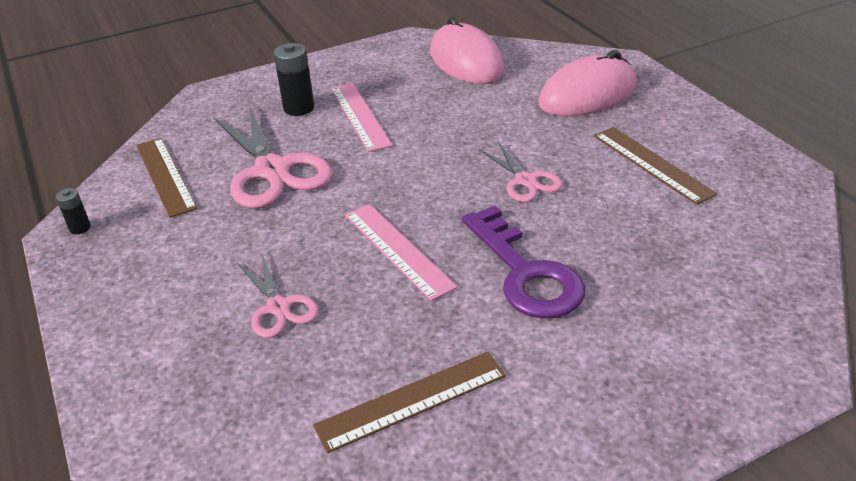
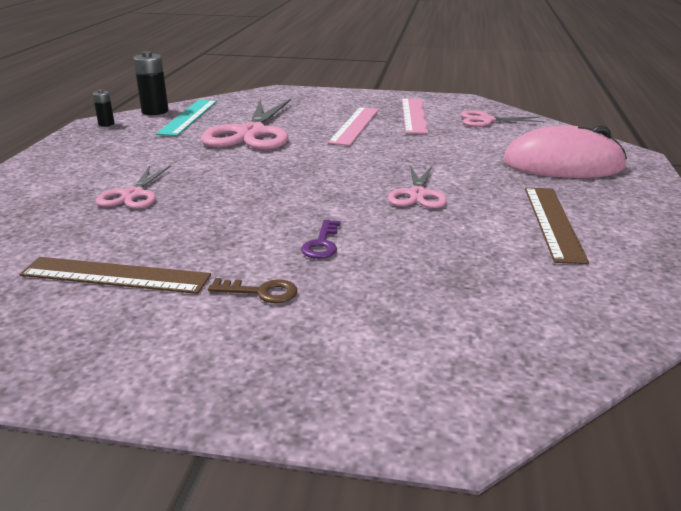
camera: 35 degrees right, 10 degrees down
brown ruler [136,138,197,218] -> turquoise ruler [156,100,217,136]
black battery [274,43,314,116] -> black battery moved to [133,51,169,115]
pink ruler [345,204,457,301] -> pink ruler moved to [402,98,428,134]
pink mouse [430,17,505,84] -> pink scissors [460,110,544,127]
purple key [462,205,585,318] -> purple key [301,220,341,259], size x0.44
none -> brown key [208,278,297,303]

